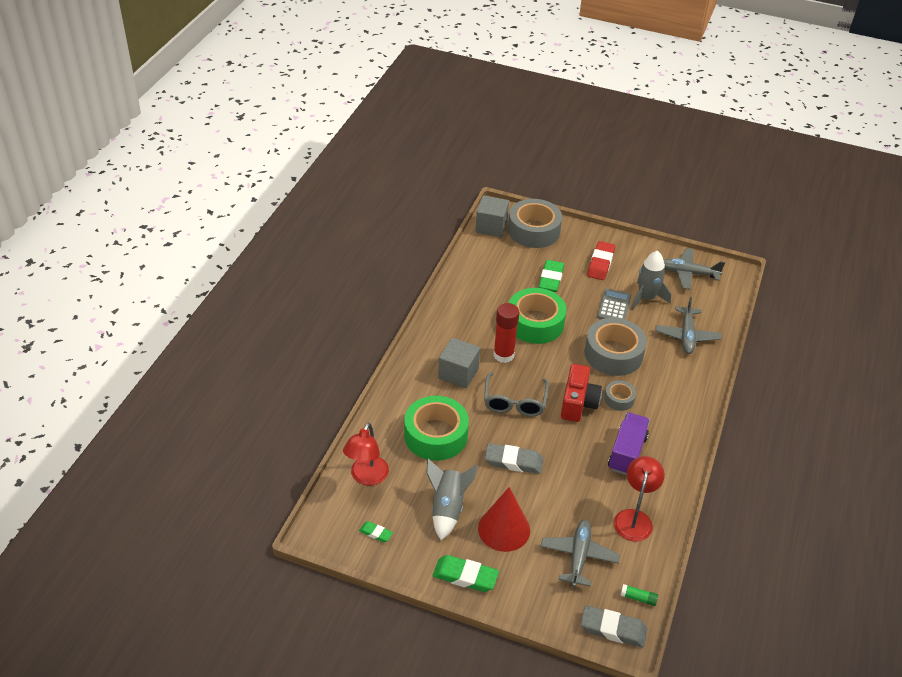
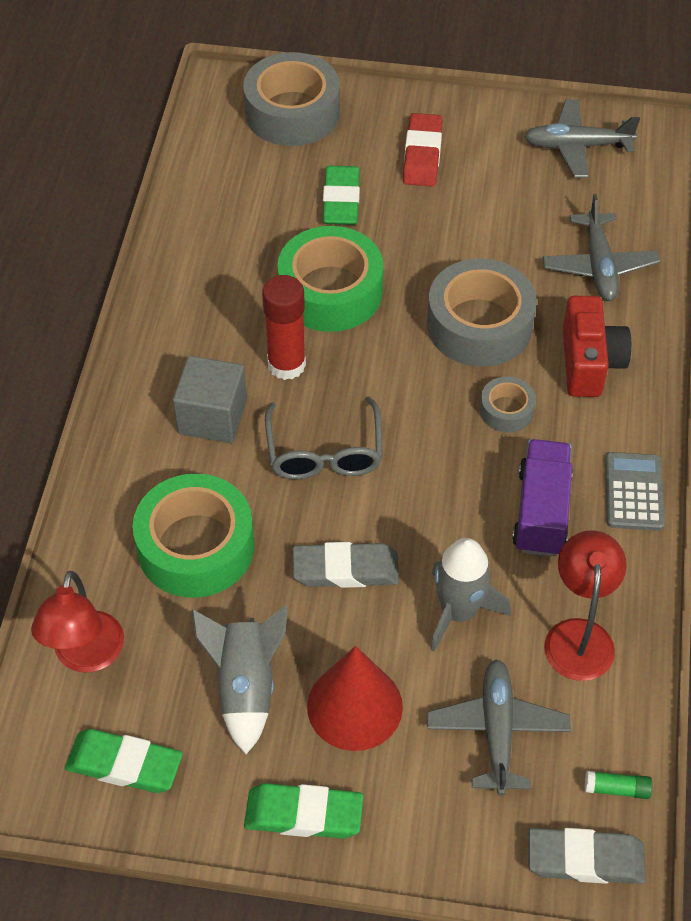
camera: 10 degrees left, 10 degrees up
green eraser [359,521,393,542] -> green eraser [65,729,183,793], size x1.85
grey cube [475,195,509,237] -> none
red camera [561,364,602,422] -> red camera moved to [563,296,632,397]
grey calculator [597,289,631,319] -> grey calculator moved to [605,452,665,531]
grey rocket [631,251,671,310] -> grey rocket moved to [431,538,511,652]

